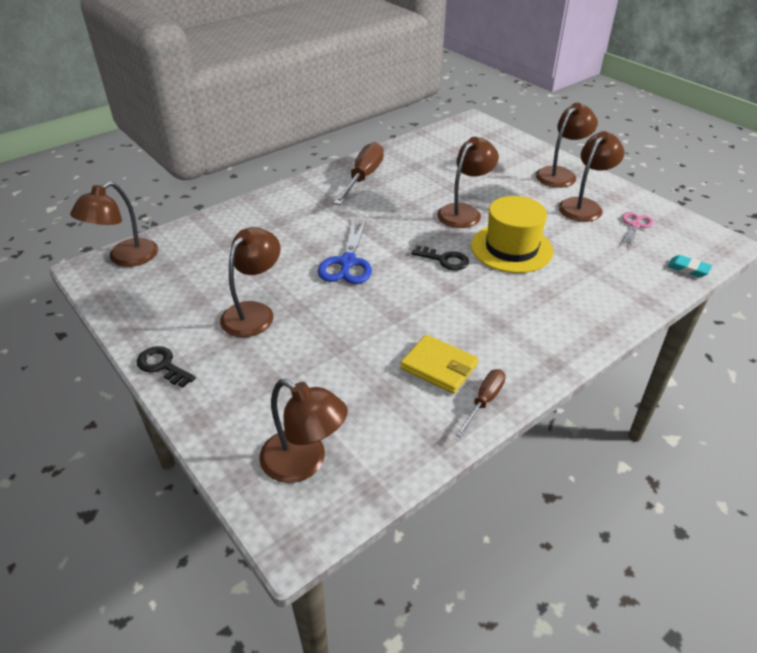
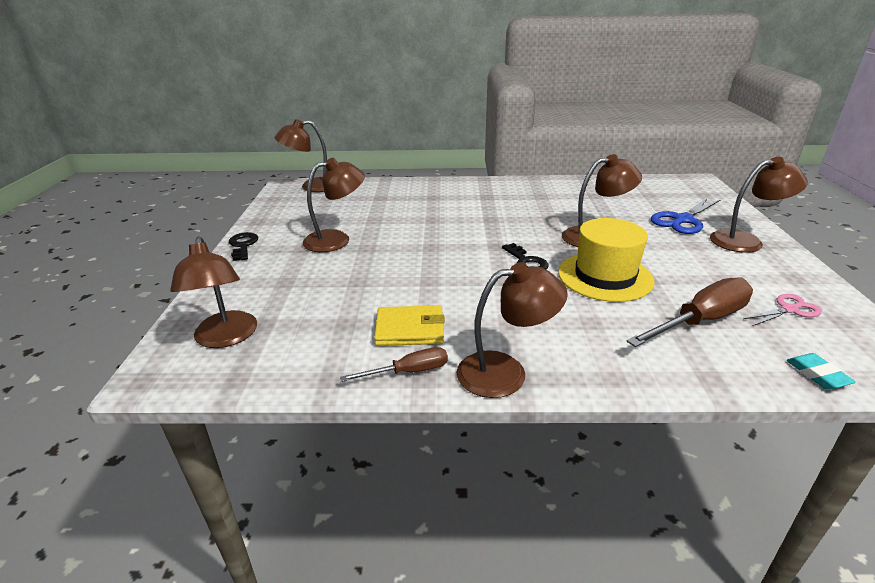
camera: 40 degrees right, 10 degrees down
blue scissors [318,218,372,284] -> blue scissors moved to [651,198,721,234]
brown screwdriver [334,142,384,205] -> brown screwdriver moved to [627,277,753,347]
yellow wallet [400,335,479,394] -> yellow wallet turned 75 degrees counterclockwise [374,305,445,346]
brown lamp [558,131,625,222] -> brown lamp moved to [457,262,568,398]

